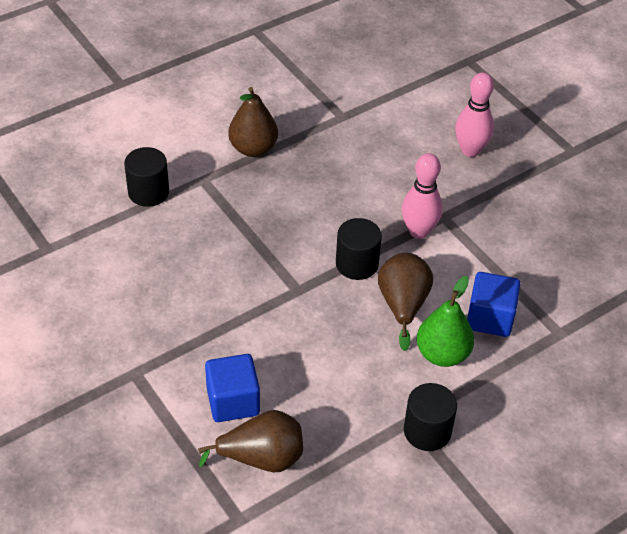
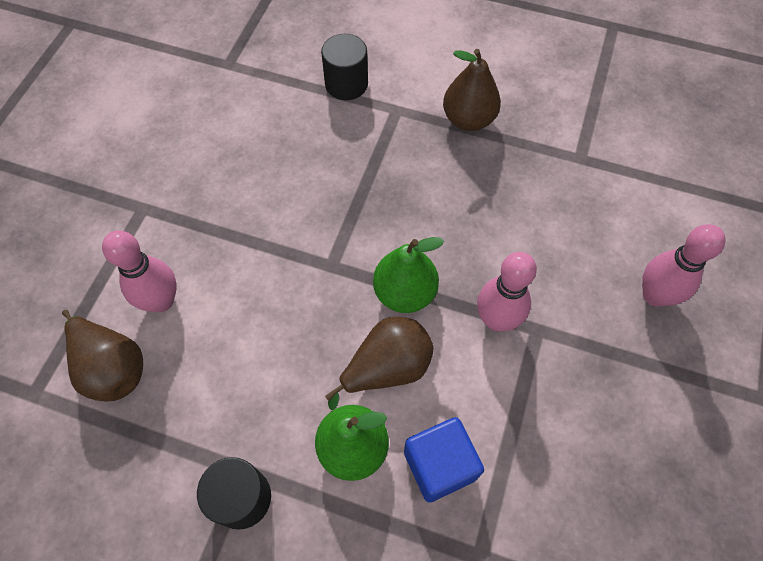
camera: 55 degrees right, 15 degrees up
blue cube [205,354,260,422] -> pink bowling pin [102,231,177,312]
black cylinder [336,218,382,280] -> green pear [373,237,444,313]

